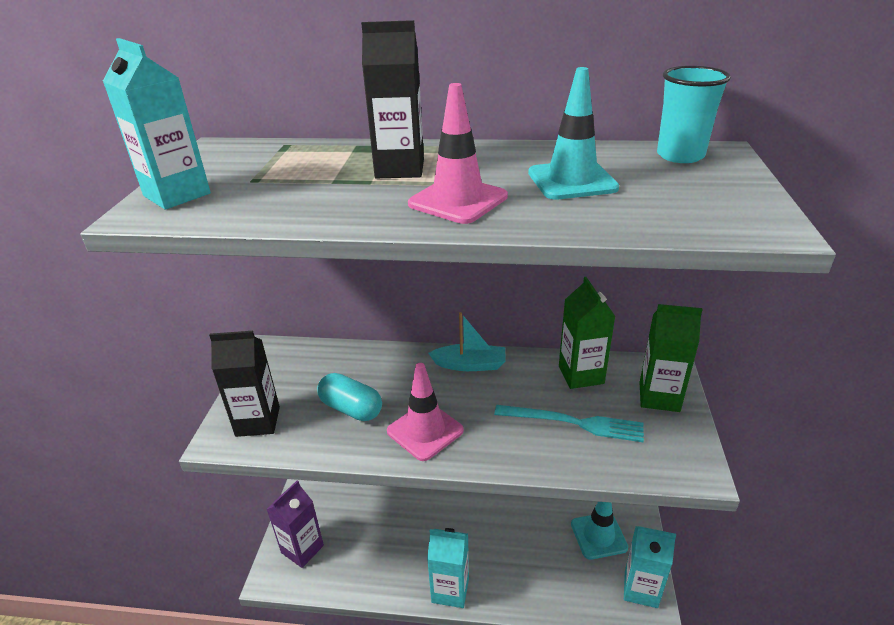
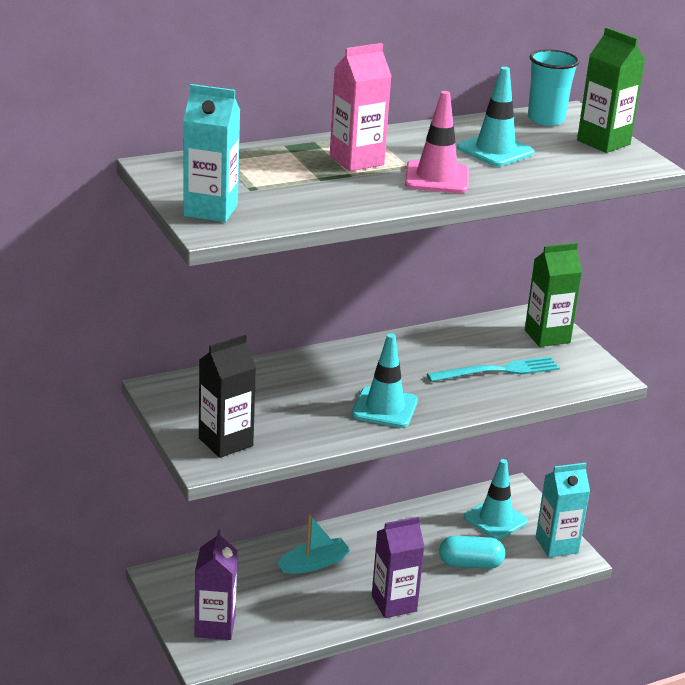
camera: 35 degrees left, 5 degrees down
turquoise capsule [317,373,382,421] -> turquoise capsule moved to [439,536,505,569]
black carton [361,20,424,178] -> pink carton [330,43,391,171]
pink traffic cone [387,363,464,461] -> turquoise traffic cone [352,333,418,428]
turquoise carton [427,528,469,608] -> purple carton [372,517,425,618]
turquoise boat [428,312,506,371] -> turquoise boat moved to [278,514,350,574]
green carton [559,277,615,389] -> green carton moved to [577,27,645,153]

